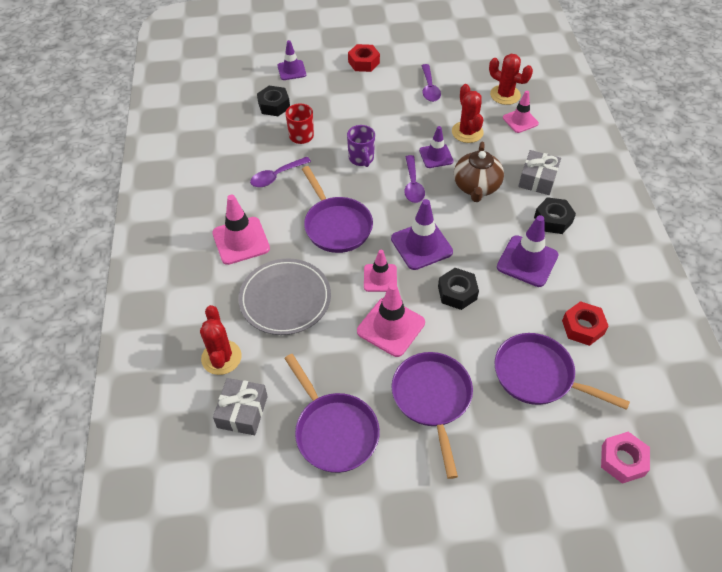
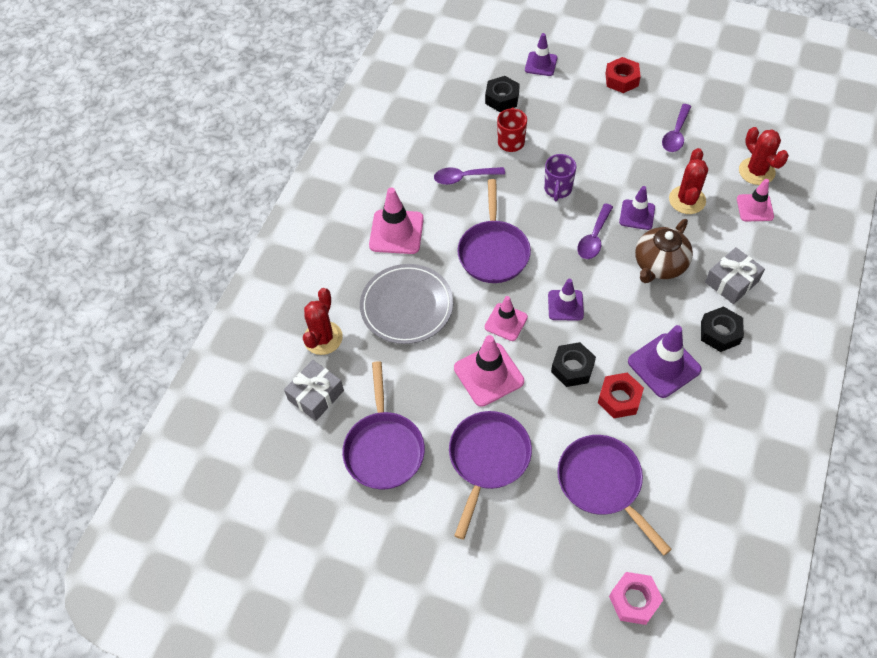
camera: 30 degrees right, 5 degrees up
purple traffic cone [391,199,453,270] -> purple traffic cone [548,279,584,320], size x0.65
red nut [562,301,609,346] -> red nut moved to [598,373,644,418]

